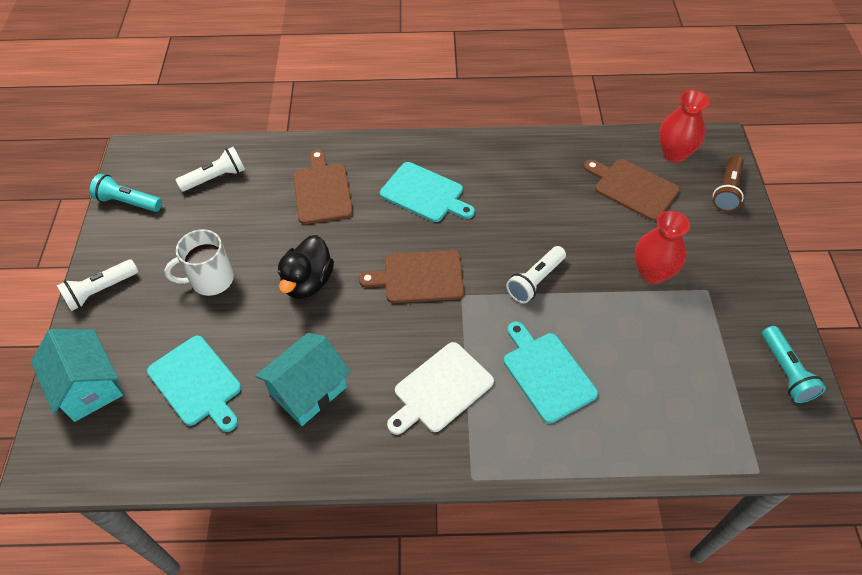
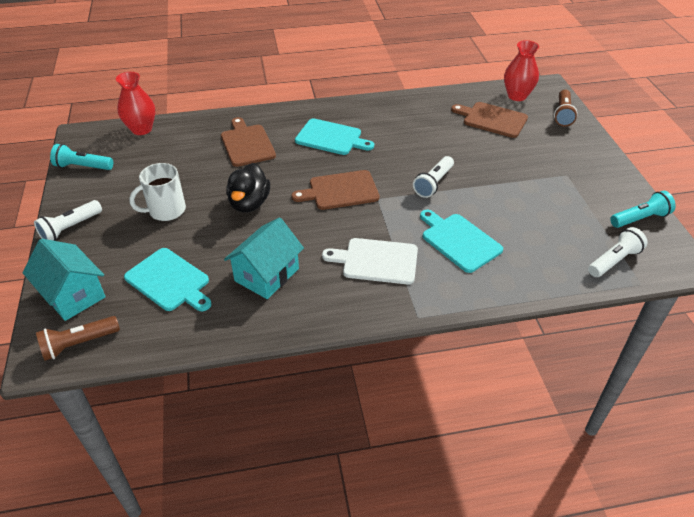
camera: 10 degrees left, 10 degrees down
white flashlight [176,147,245,192] -> white flashlight moved to [588,227,648,277]
white cutting board [387,342,494,435] -> white cutting board turned 60 degrees clockwise [322,238,418,285]
red vase [634,211,690,284] -> red vase moved to [116,72,155,135]
turquoise flashlight [762,326,826,403] -> turquoise flashlight turned 90 degrees counterclockwise [610,191,676,228]
none -> brown flashlight [36,316,120,361]

